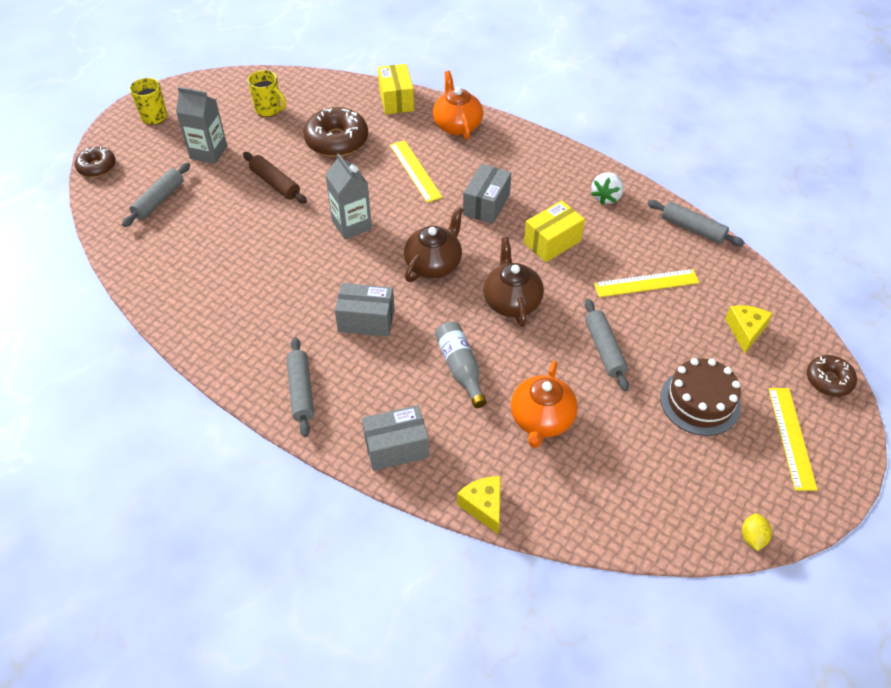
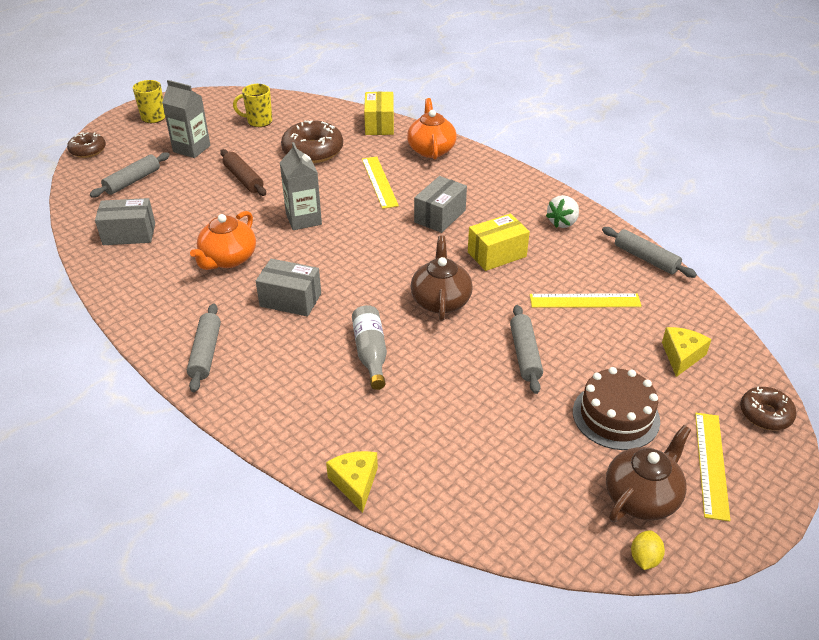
camera: 10 degrees right, 10 degrees down
yellow mug [247,70,286,117] -> yellow mug turned 135 degrees clockwise [233,84,272,127]
grey box [362,405,429,471] -> grey box moved to [95,198,155,245]
brown teapot [404,207,464,282] -> brown teapot moved to [606,425,691,522]
orange teapot [511,361,578,448] -> orange teapot moved to [190,211,256,270]

